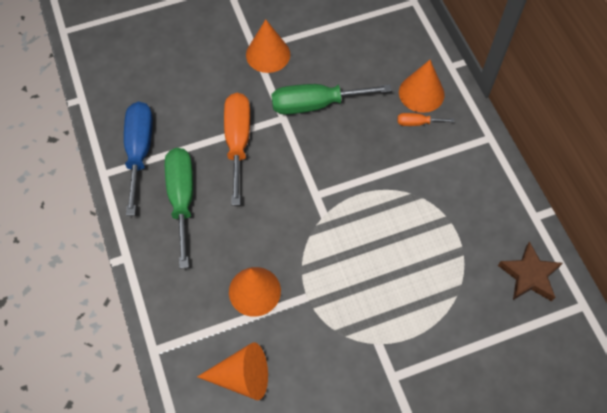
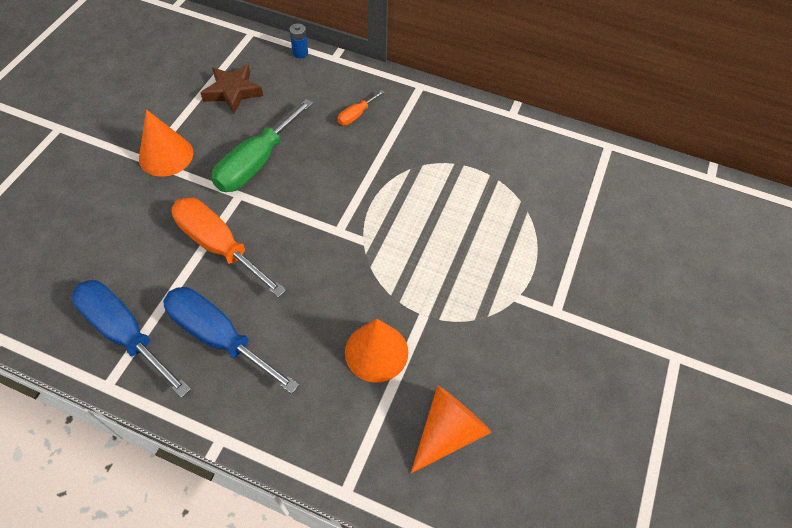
camera: 50 degrees left, 5 degrees down
green screwdriver [165,148,193,269] -> blue screwdriver [163,287,299,394]
orange cone [399,60,445,113] -> none
brown star [498,241,563,301] -> brown star moved to [201,64,263,114]
none -> blue battery [289,24,308,58]

